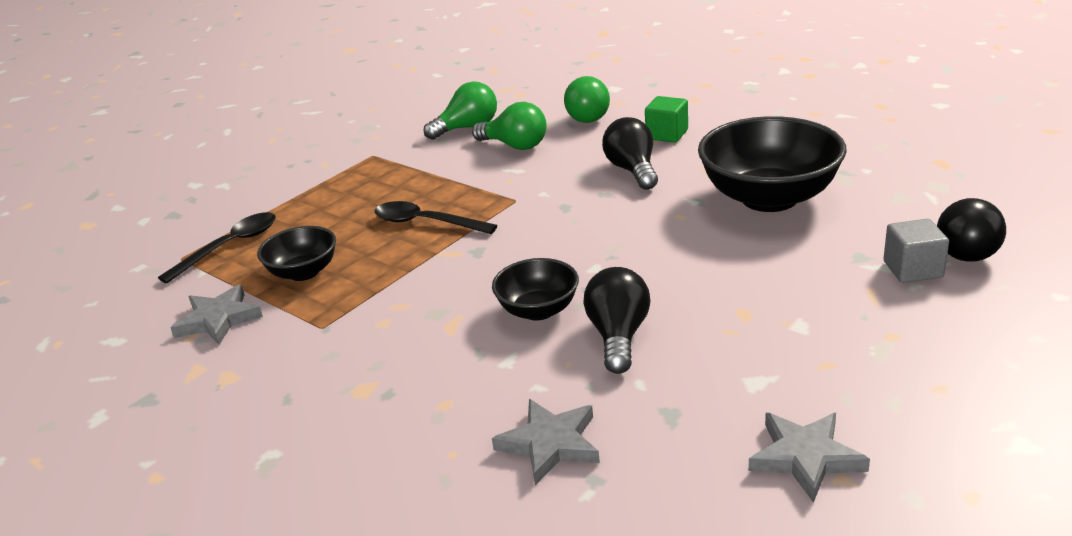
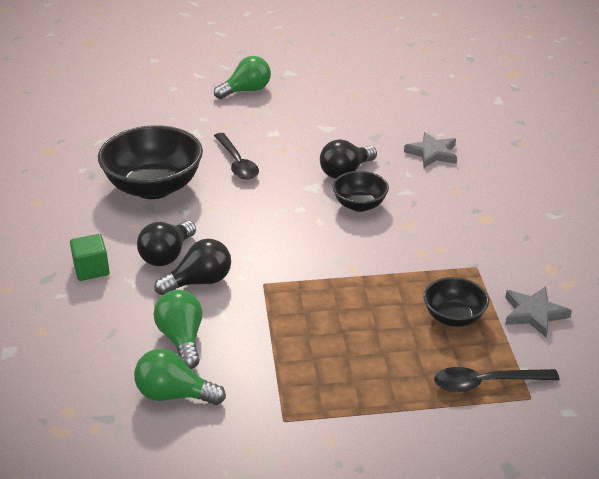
camera: 140 degrees left, 5 degrees up
black spoon [374,201,498,234] -> black spoon moved to [214,133,259,180]
green light bulb [564,76,610,123] -> green light bulb moved to [214,56,271,99]
grey star [749,413,870,503] -> none
grey cube [883,219,949,283] -> none
black light bulb [937,198,1006,262] -> black light bulb moved to [154,239,231,295]

